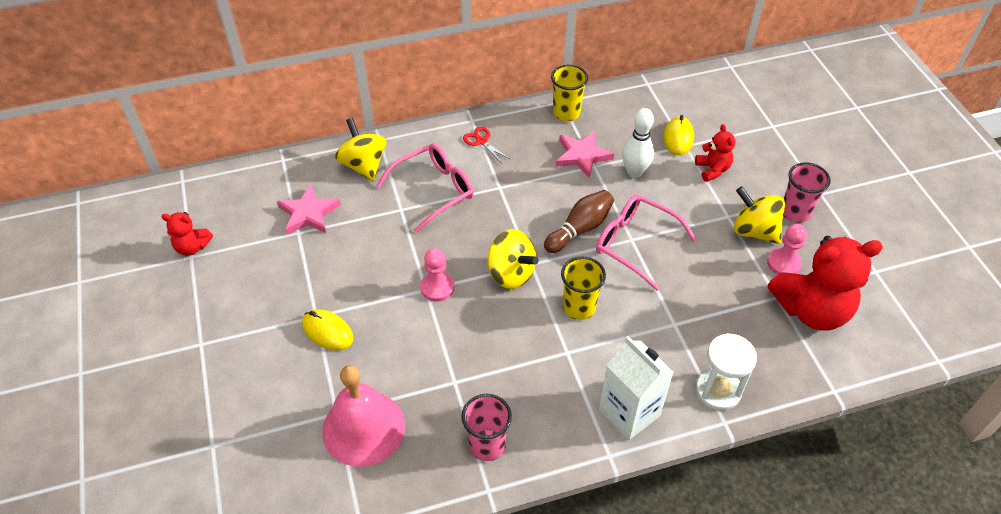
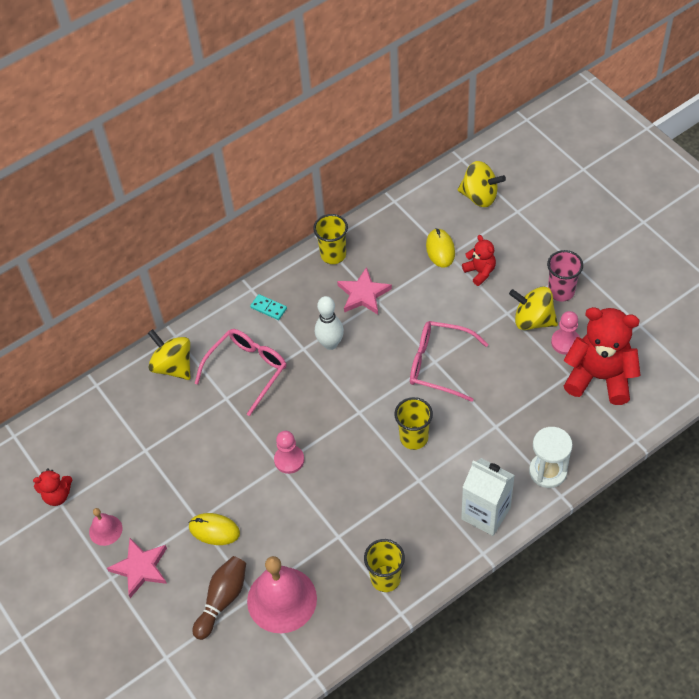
camera: 15 degrees left, 5 degrees up
pink star [277,185,341,235] -> pink star moved to [107,538,167,598]
pink cup [461,394,512,461] -> yellow cup [364,539,405,592]
red scissors [463,127,510,162] -> turquoise domino [250,294,287,320]
yellow spinning top [488,229,539,289] -> yellow spinning top moved to [457,161,506,207]
brown bowling pin [544,190,614,253] -> brown bowling pin moved to [193,556,246,640]
white bowling pin [622,108,654,178] -> white bowling pin moved to [315,296,344,350]
red teddy bear [768,236,883,331] -> red teddy bear turned 135 degrees counterclockwise [564,307,640,405]
none -> pink bell [89,508,123,546]

